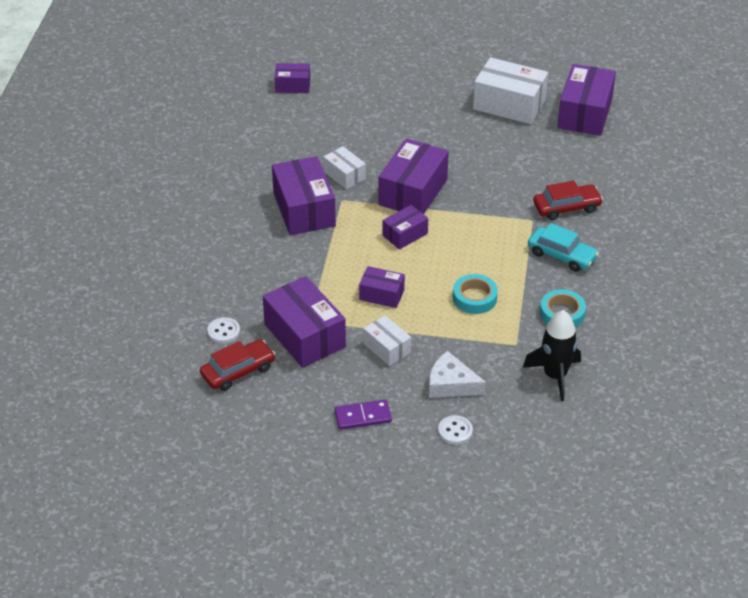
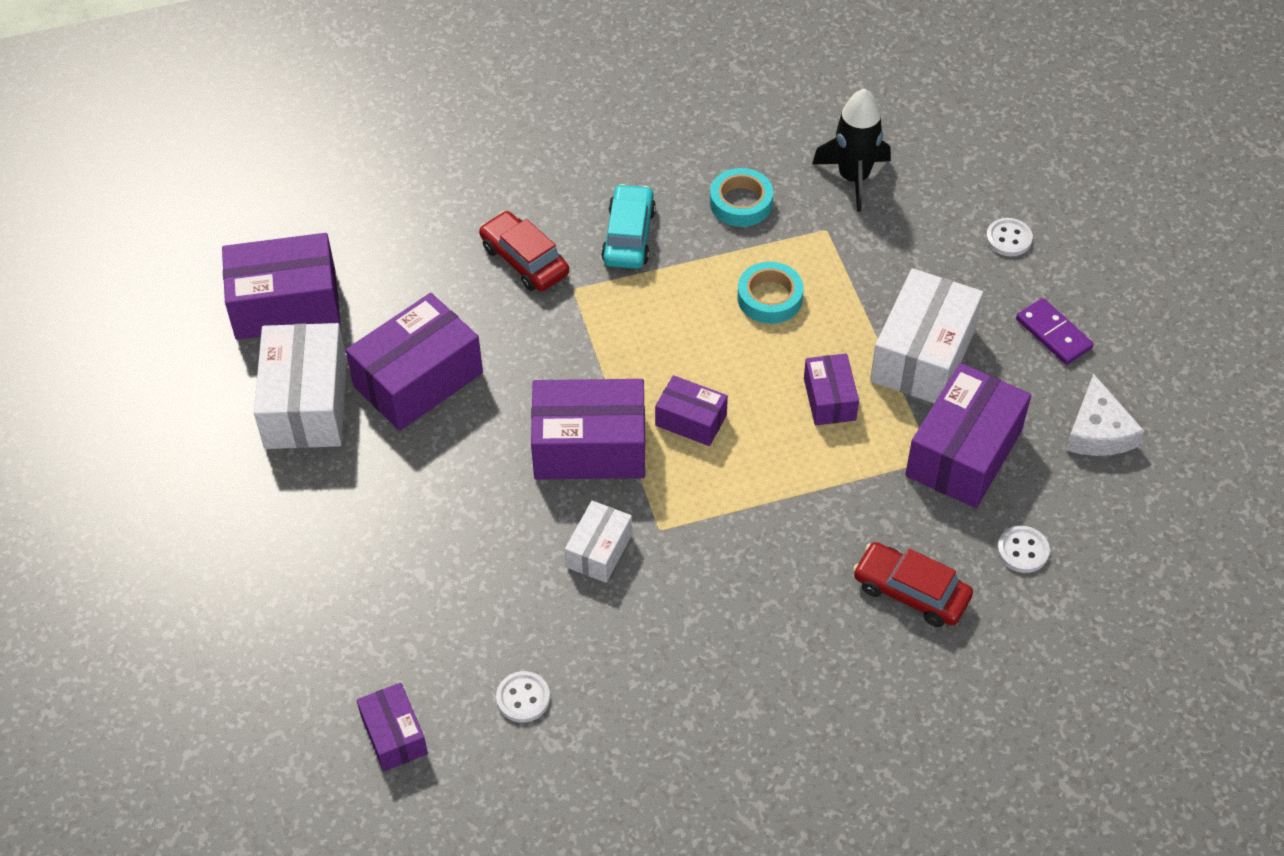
camera: 115 degrees left, 10 degrees up
red car [200,339,275,391] -> red car moved to [853,542,973,627]
purple box [272,156,336,235] -> purple box moved to [346,293,483,431]
white box [363,315,411,366] -> white box [870,268,983,403], size x1.81
white cheese [429,351,486,398] -> white cheese moved to [1066,373,1144,456]
none -> white button [496,671,550,723]

